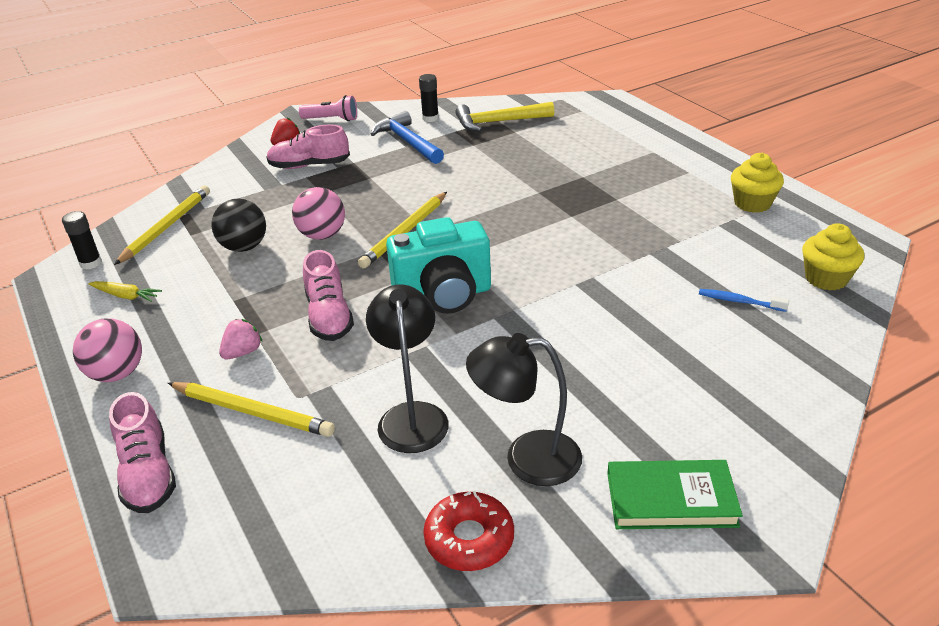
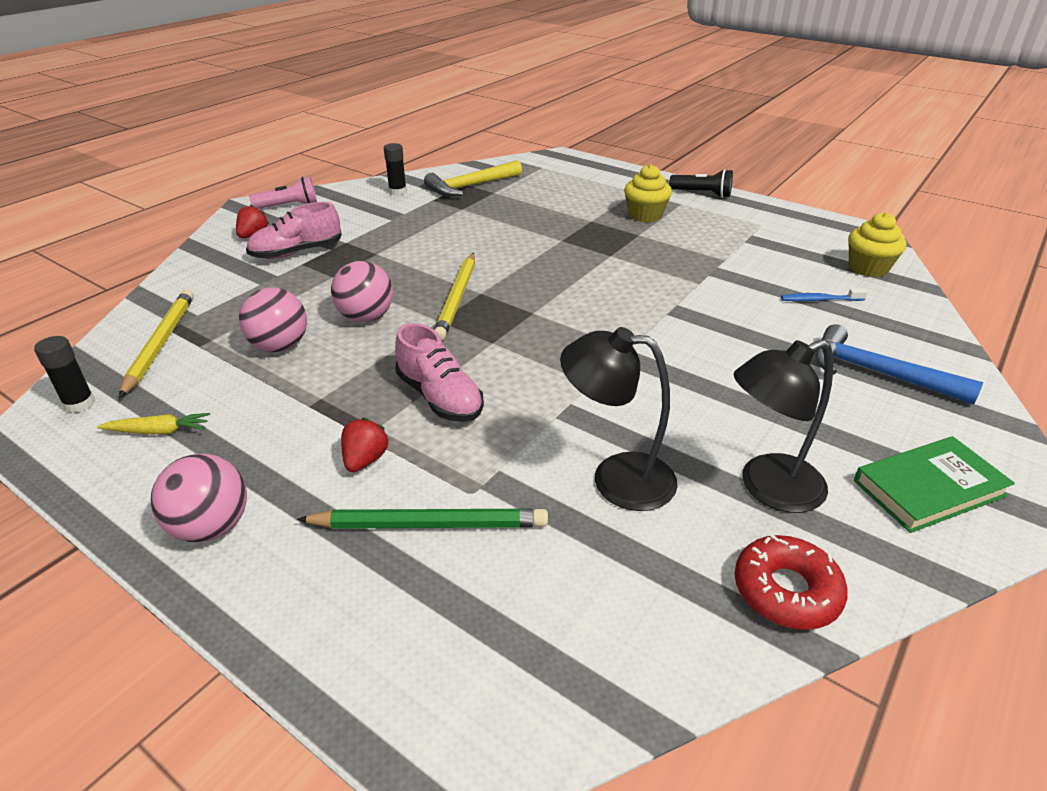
camera: 25 degrees left, 0 degrees up
pink shoe [109,392,176,513] -> none
yellow pencil [168,382,335,437] -> green pencil [297,509,548,529]
black ball [211,199,266,252] -> pink ball [239,287,307,352]
pink strawberry [219,319,263,359] -> red strawberry [341,418,389,472]
black lamp [366,284,449,453] -> black lamp turned 45 degrees counterclockwise [560,327,678,511]
blue hammer [371,111,444,164] -> blue hammer moved to [815,324,983,404]
turquoise camera [386,217,491,314] -> none
yellow cupcake [731,153,784,213] -> yellow cupcake moved to [624,164,672,222]
none -> black flashlight [669,169,733,198]

